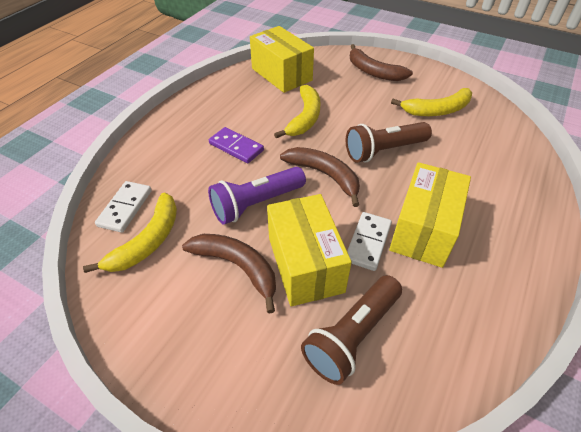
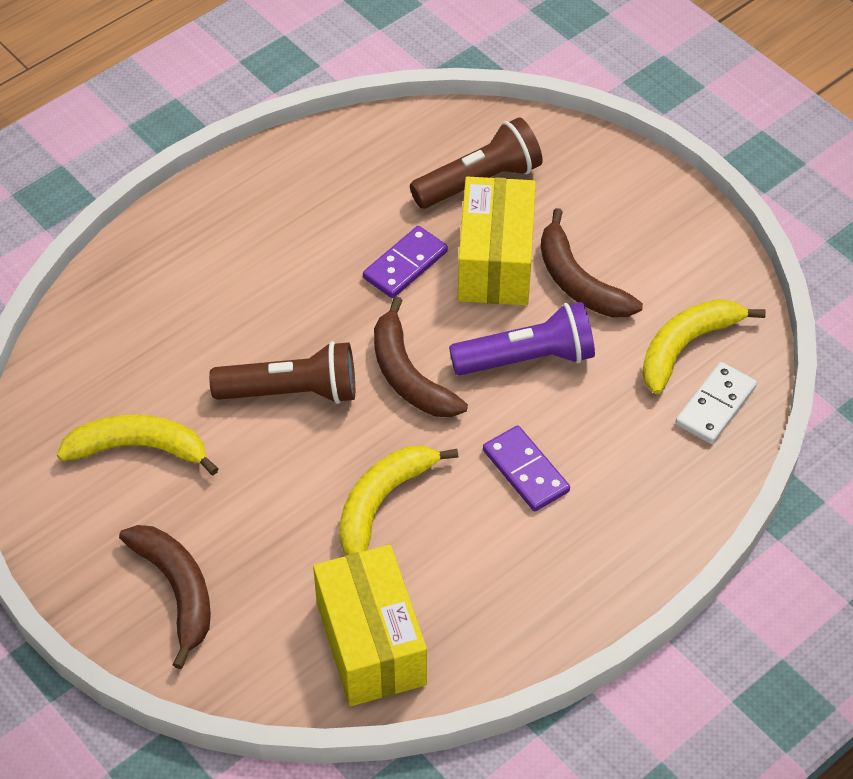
camera: 160 degrees left, 5 degrees up
white domino [347,212,392,271] -> purple domino [363,226,448,298]
yellow box [389,162,471,268] -> none

